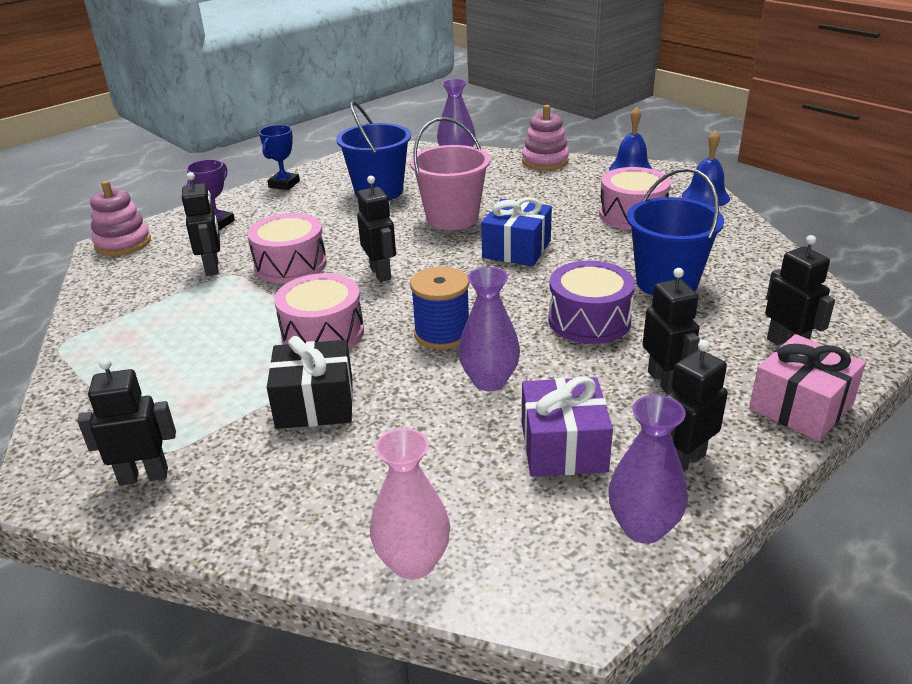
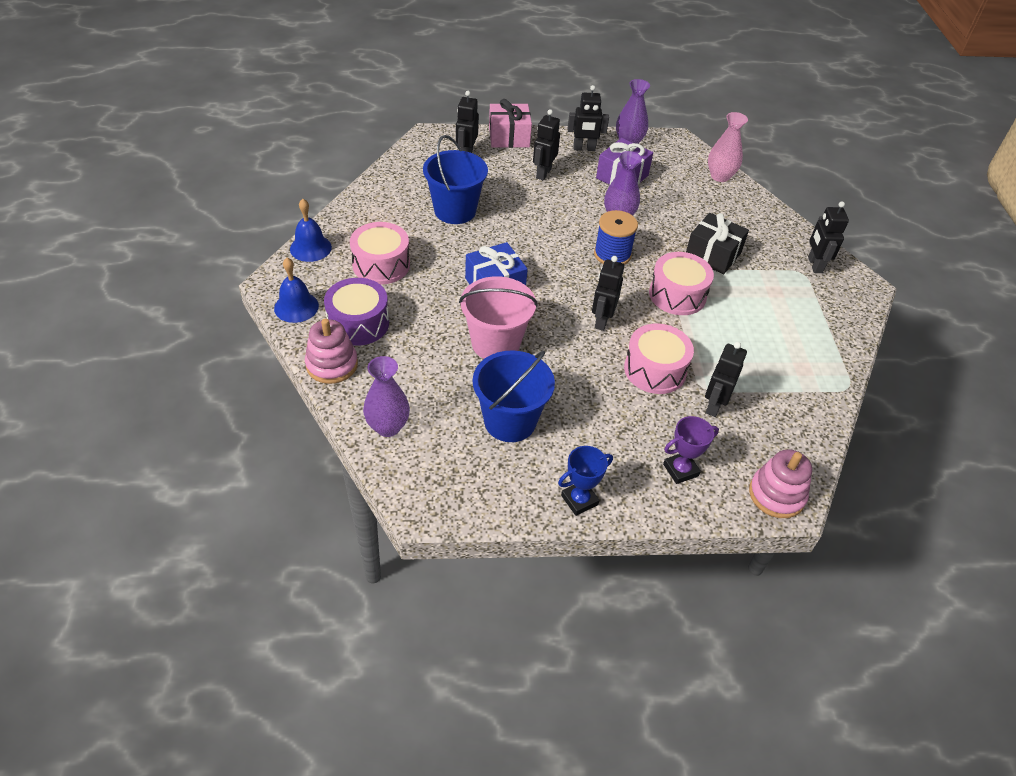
camera: 145 degrees left, 15 degrees up
black robot [77,358,176,486] -> black robot turned 60 degrees clockwise [808,201,849,273]
purple drum [548,261,635,344] -> purple drum moved to [324,278,389,346]

